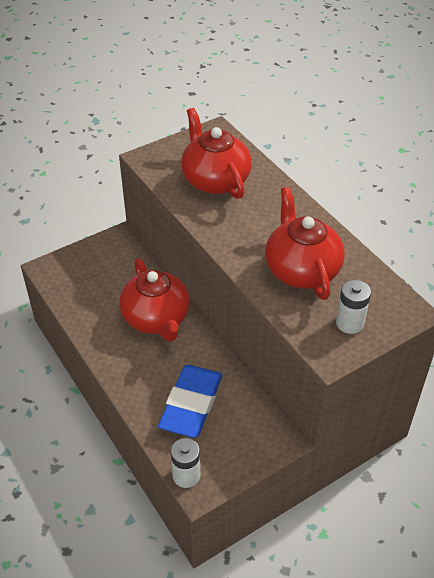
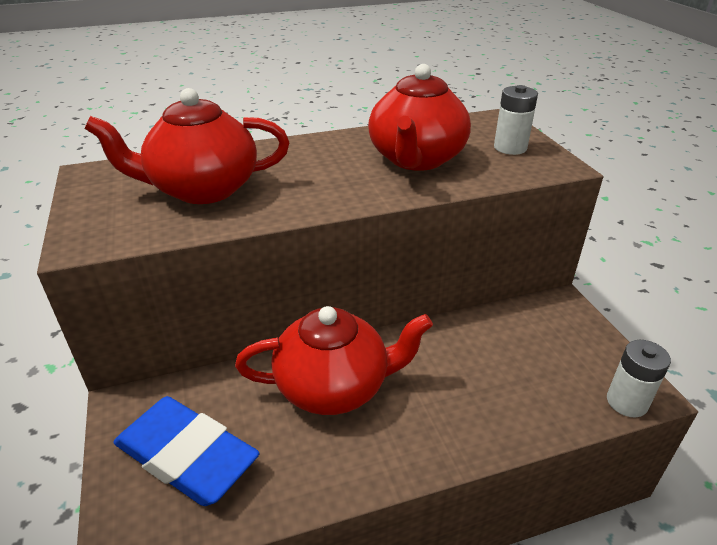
camera: 75 degrees left, 10 degrees down
blue eraser [158,365,222,438] -> blue eraser moved to [113,396,260,506]
red teapot [265,187,345,300] -> red teapot turned 75 degrees counterclockwise [368,64,471,171]

